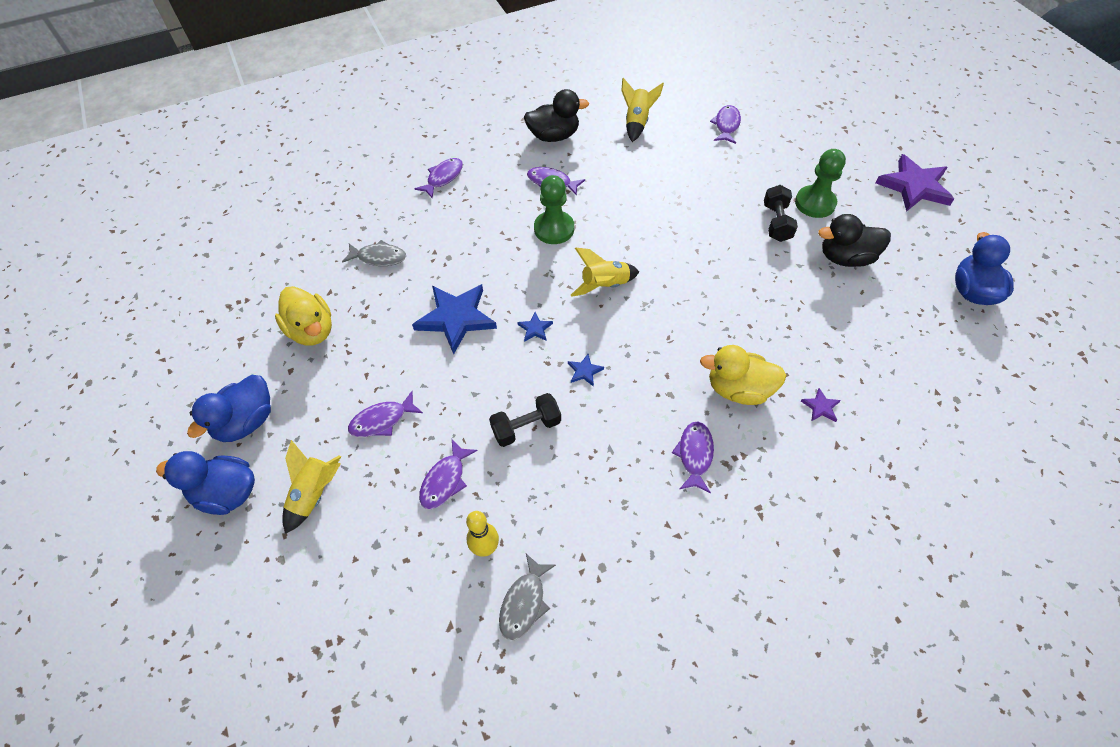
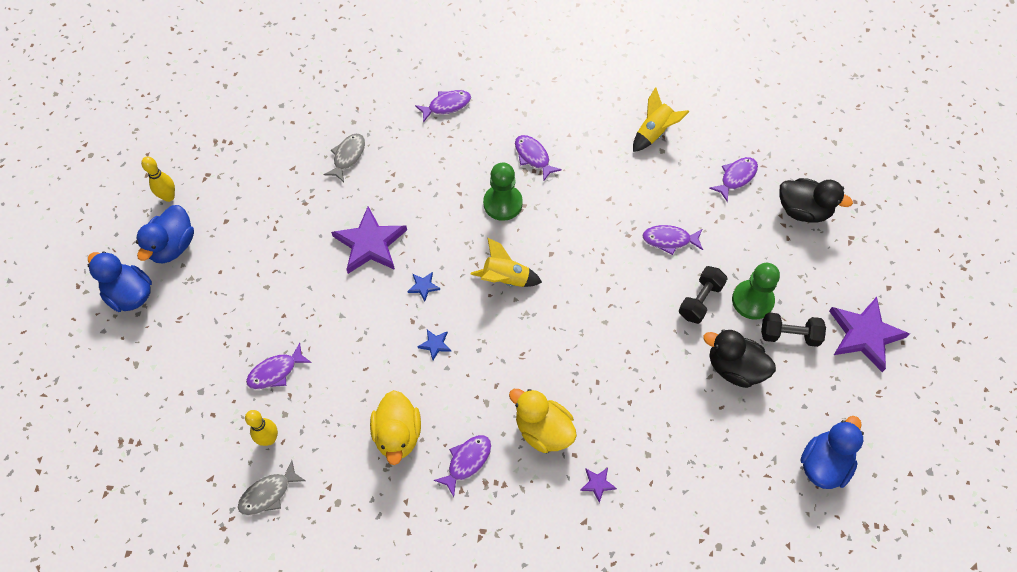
camera: 30 degrees right, 5 degrees up
blue duck [187,375,271,442] -> blue duck turned 45 degrees counterclockwise [136,205,194,264]
yellow duck [275,286,332,346] -> yellow duck moved to [370,390,421,465]
yellow rocket [282,440,341,534] -> none
grey fish [342,240,406,266] -> grey fish turned 105 degrees counterclockwise [323,134,365,182]
purple fish [348,391,423,437] -> purple fish moved to [642,225,703,255]
blue star [412,284,497,354] -> purple star [331,206,407,274]
black dumbbell [489,393,561,447] -> black dumbbell moved to [761,313,826,347]
black duck [524,89,589,142] -> black duck moved to [779,178,853,223]
none -> yellow bowling pin [141,156,175,202]

